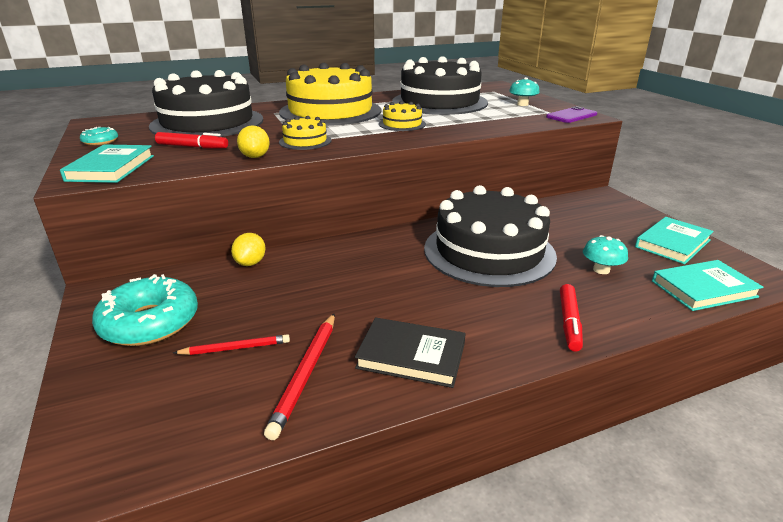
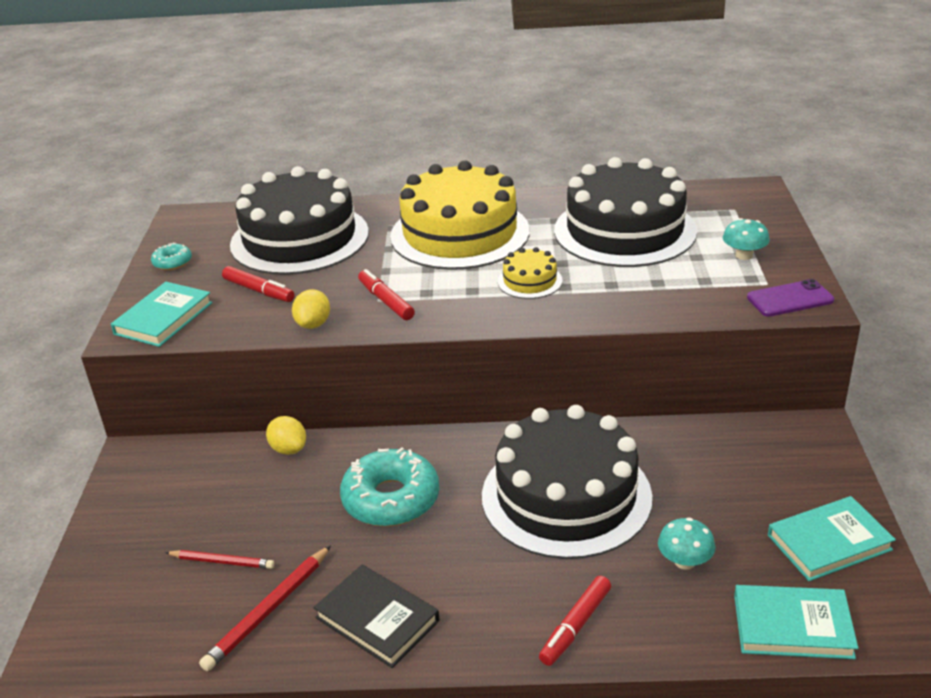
camera: 25 degrees right, 5 degrees up
turquoise donut [92,274,198,346] -> turquoise donut moved to [340,447,439,527]
yellow lemon [231,233,266,266] -> yellow lemon turned 75 degrees counterclockwise [266,416,306,455]
yellow cake [279,116,332,150] -> red marker [358,269,415,320]

